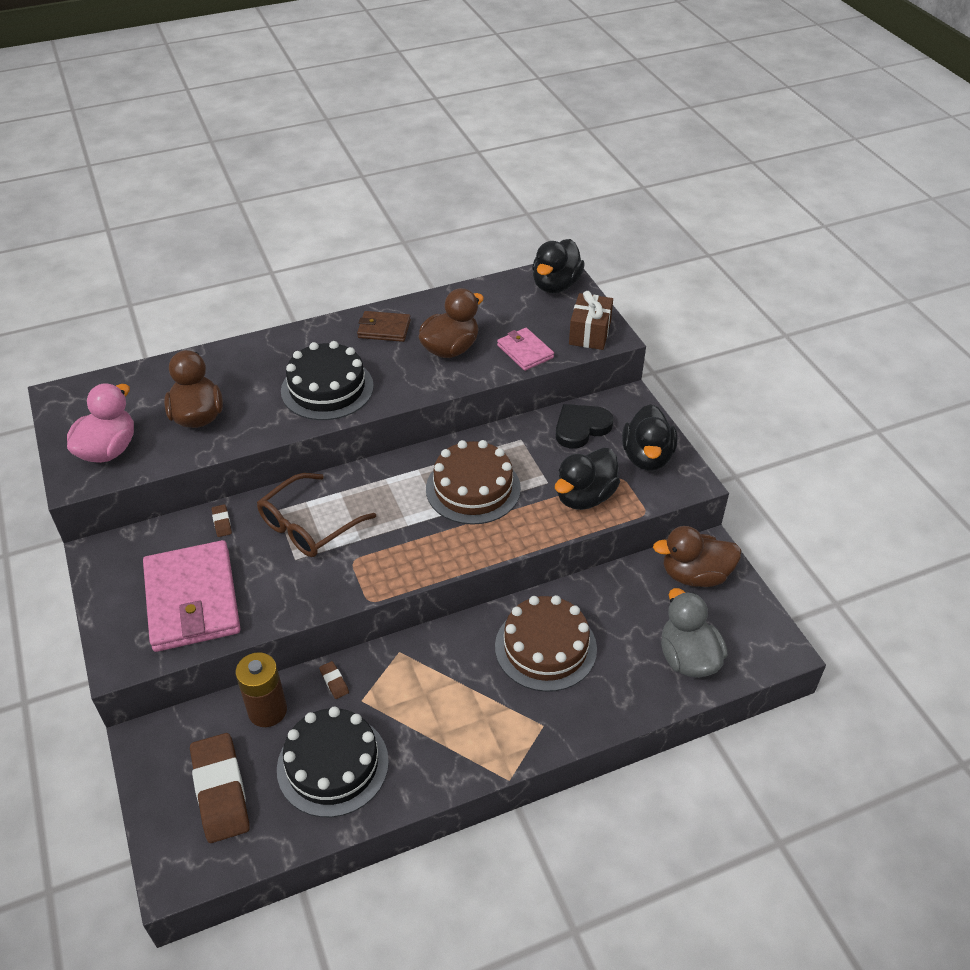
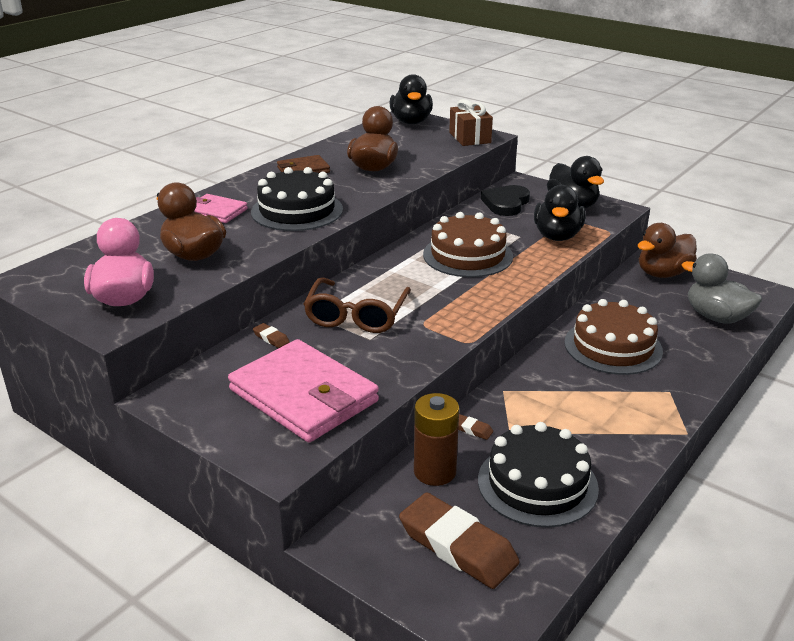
camera: 30 degrees left, 15 degrees down
pink wallet [497,328,554,371] -> pink wallet moved to [194,194,248,223]

